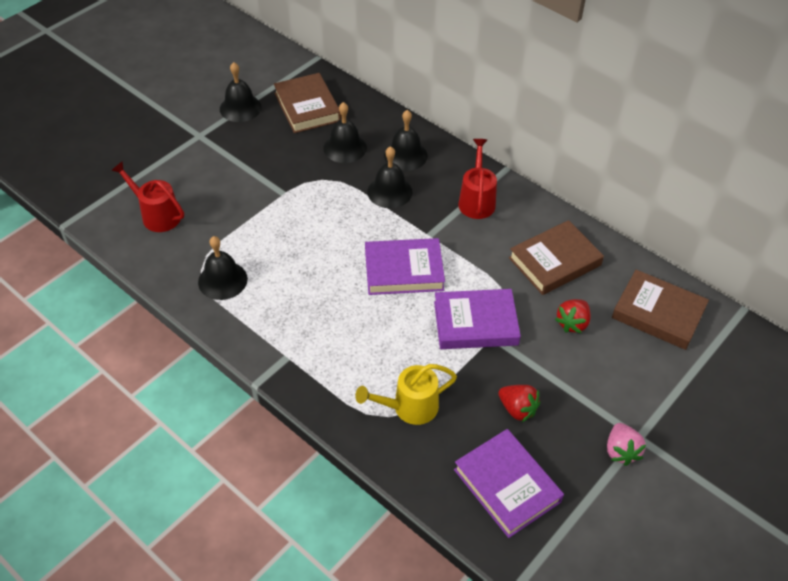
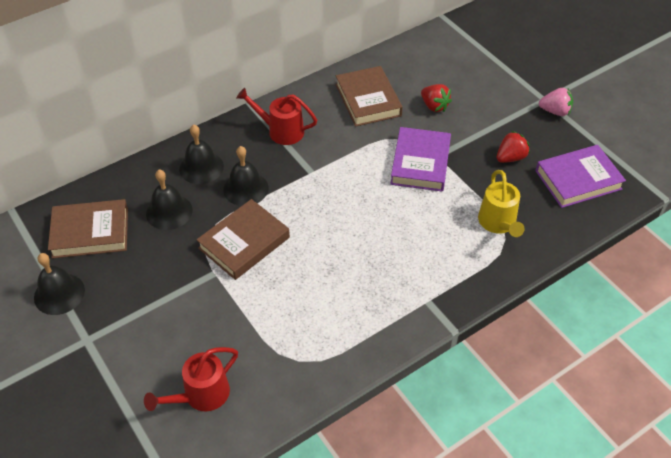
camera: 75 degrees left, 0 degrees up
black bell [198,236,248,300] -> none
purple book [365,238,445,295] -> none
brown book [612,270,709,350] -> brown book moved to [196,199,290,280]

